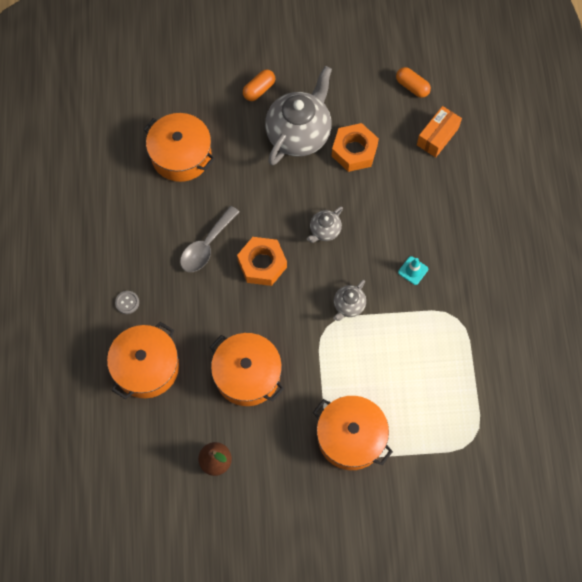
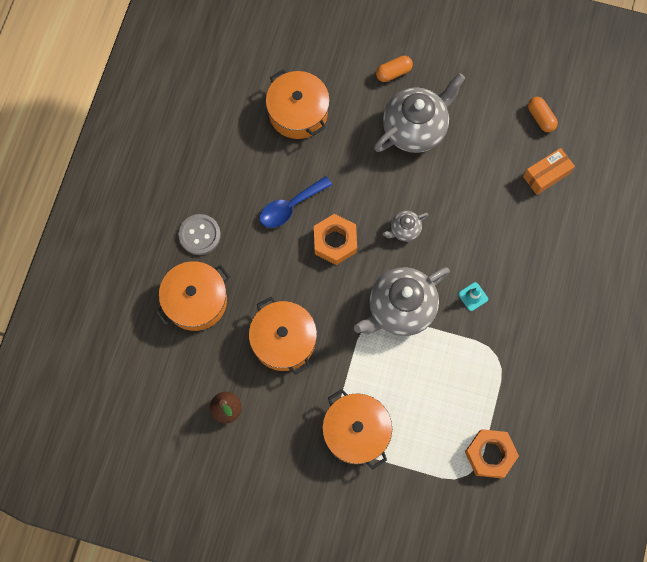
camera: 20 degrees right, 5 degrees up
grey button [115,291,139,314] -> grey button [179,214,221,255], size x1.81
grey spoon [180,206,239,272] -> blue spoon [260,176,332,228]
orange nut [332,123,379,172] -> orange nut moved to [465,429,519,479]
grey teapot [333,280,366,321] -> grey teapot [354,267,450,336], size x2.15

